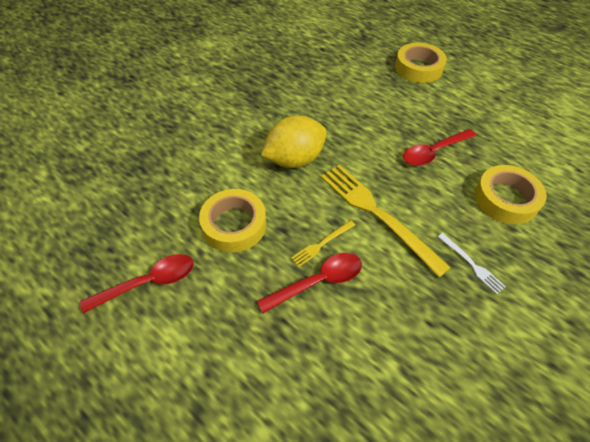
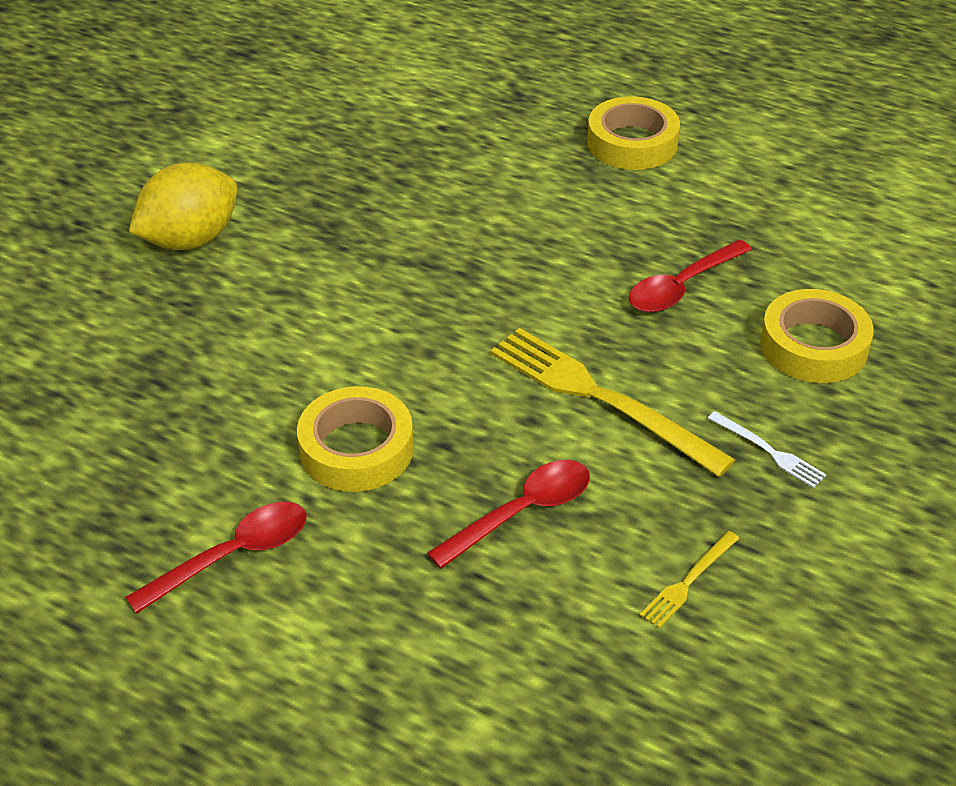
camera: 10 degrees left, 10 degrees down
yellow lemon [261,115,327,168] -> yellow lemon moved to [129,163,237,250]
yellow fork [291,220,355,267] -> yellow fork moved to [640,531,739,628]

